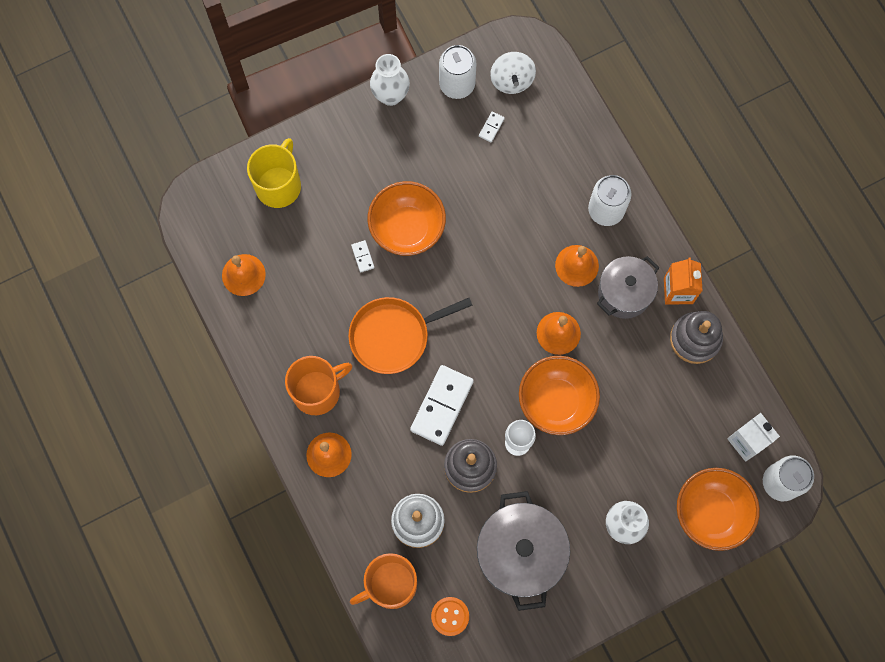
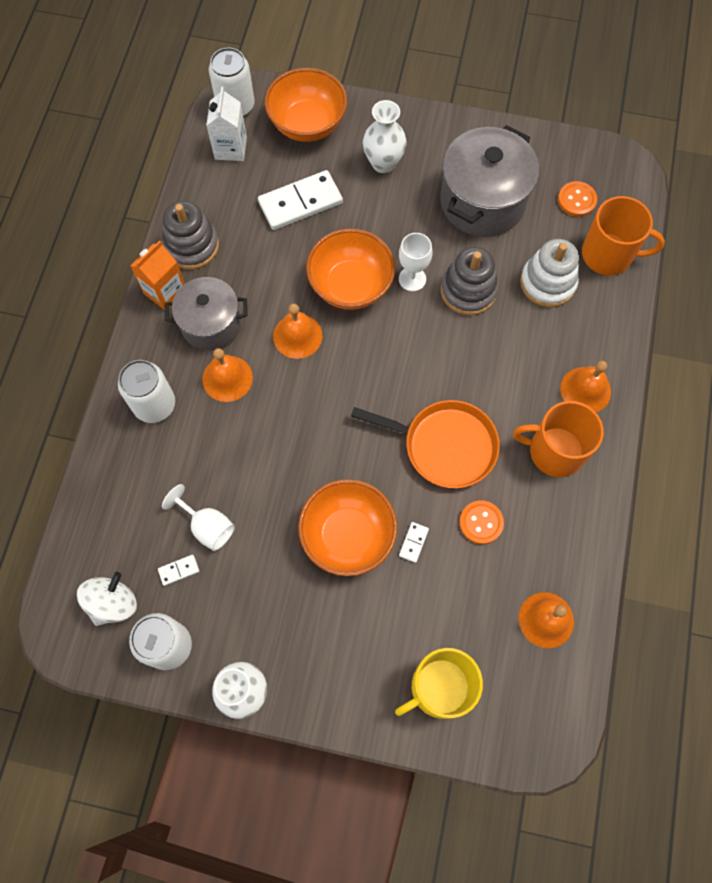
camera: 140 degrees left, 5 degrees down
white domino [410,365,474,446] -> white domino moved to [258,170,343,230]
none -> white goblet [162,484,235,551]
none -> orange button [459,501,504,544]

